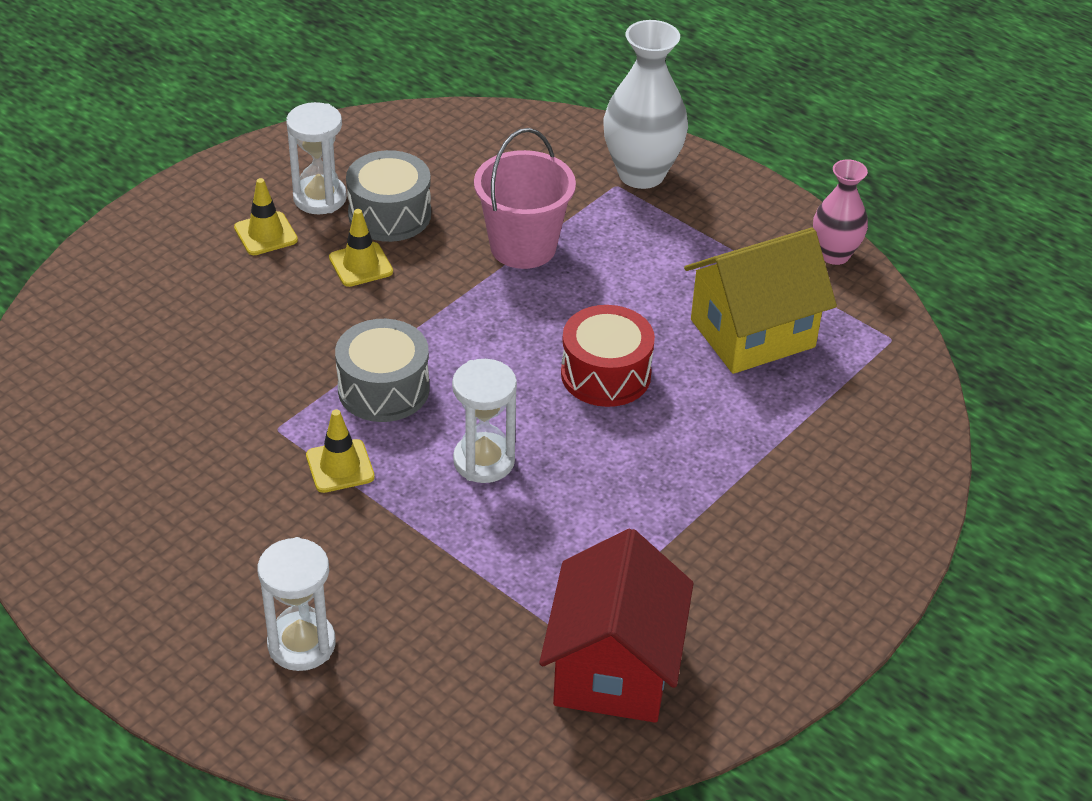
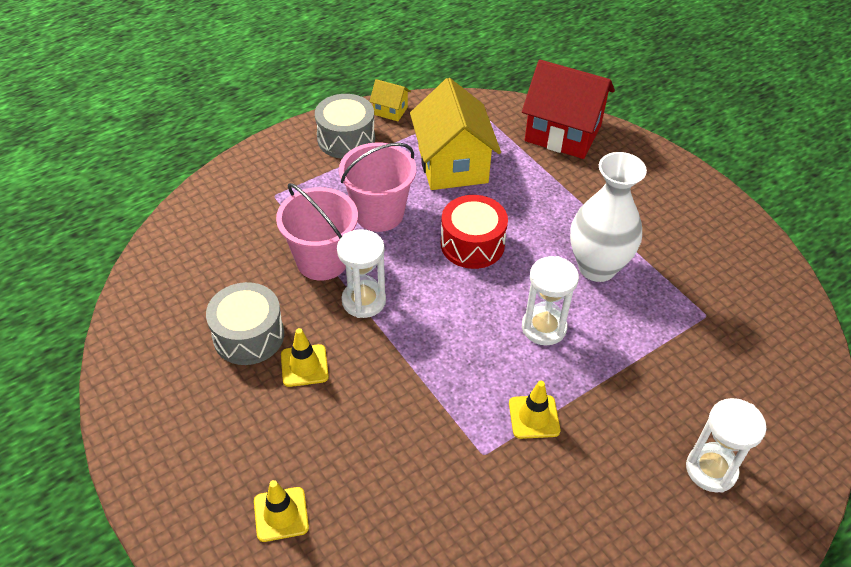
camera: 75 degrees left, 5 degrees up
yellow traffic cone [234,178,298,255] -> yellow traffic cone moved to [254,480,309,542]
white hourglass [286,102,347,214] -> white hourglass moved to [337,229,386,318]
grey drum [335,319,430,422] -> grey drum moved to [315,94,375,159]
red house [539,529,694,723] -> red house moved to [522,60,615,159]
white vase [603,20,688,189] -> white vase moved to [570,152,647,282]
pink vase [813,159,868,265] -> yellow house [369,79,411,121]
none -> pink bucket [339,142,416,232]

